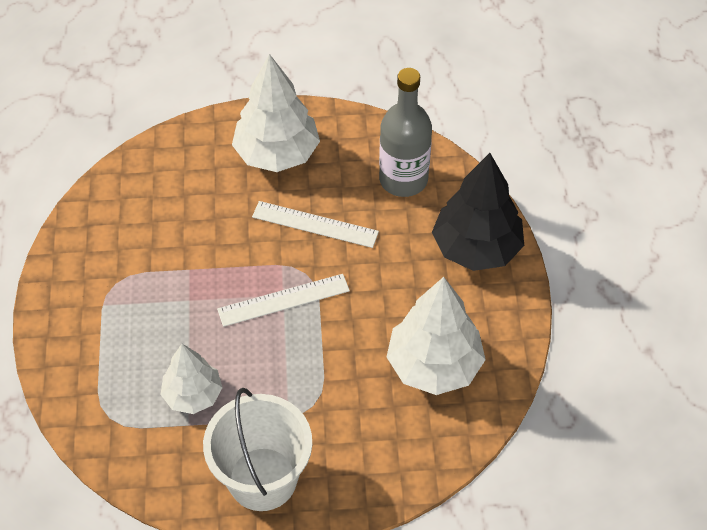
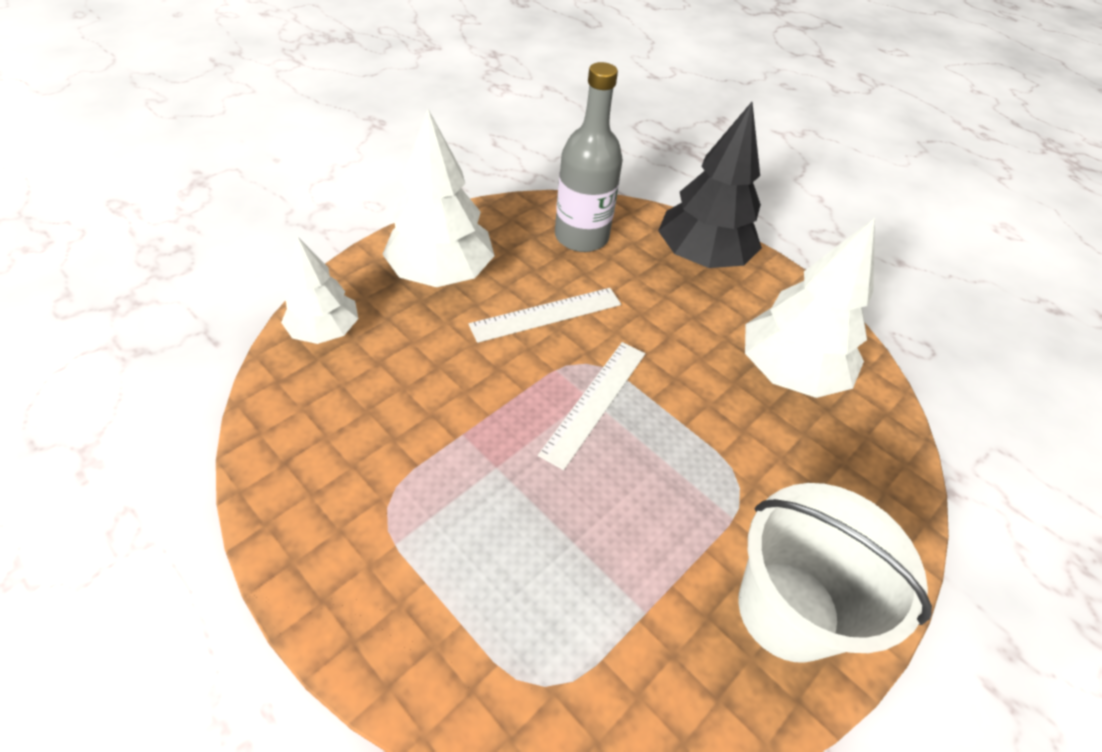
camera: 45 degrees left, 5 degrees down
white tree [161,344,223,414] -> white tree moved to [281,236,358,344]

